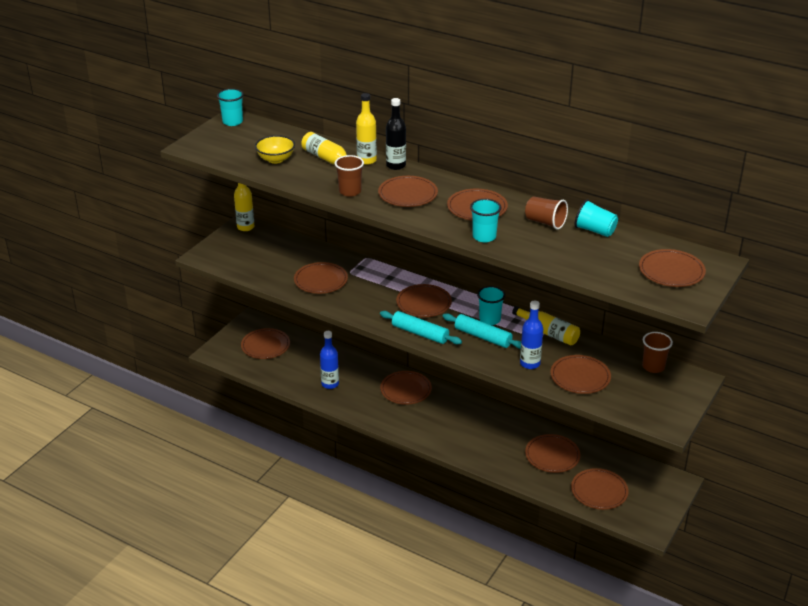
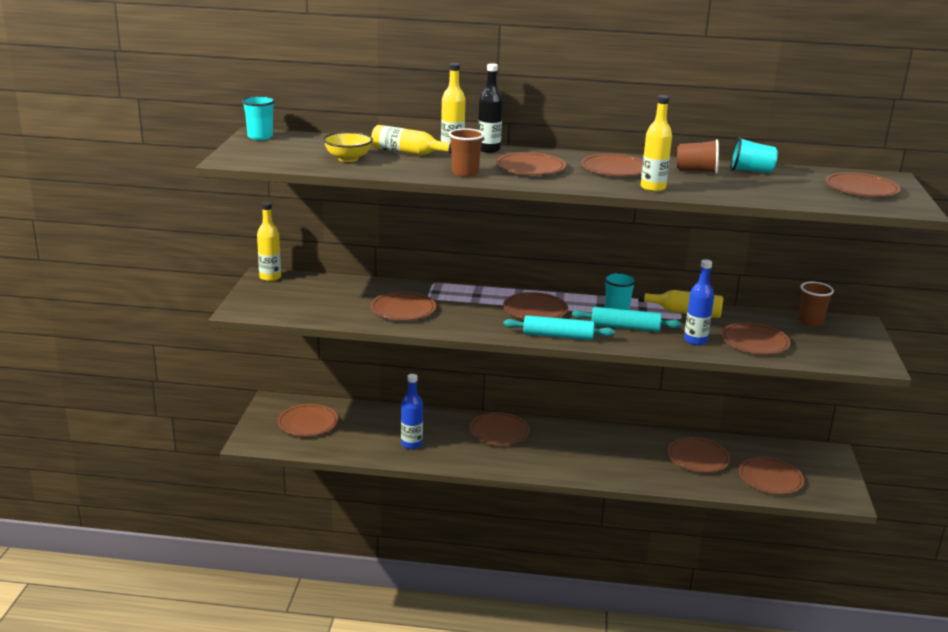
camera: 25 degrees left, 10 degrees down
turquoise cup [470,199,502,242] -> yellow bottle [641,95,672,192]

